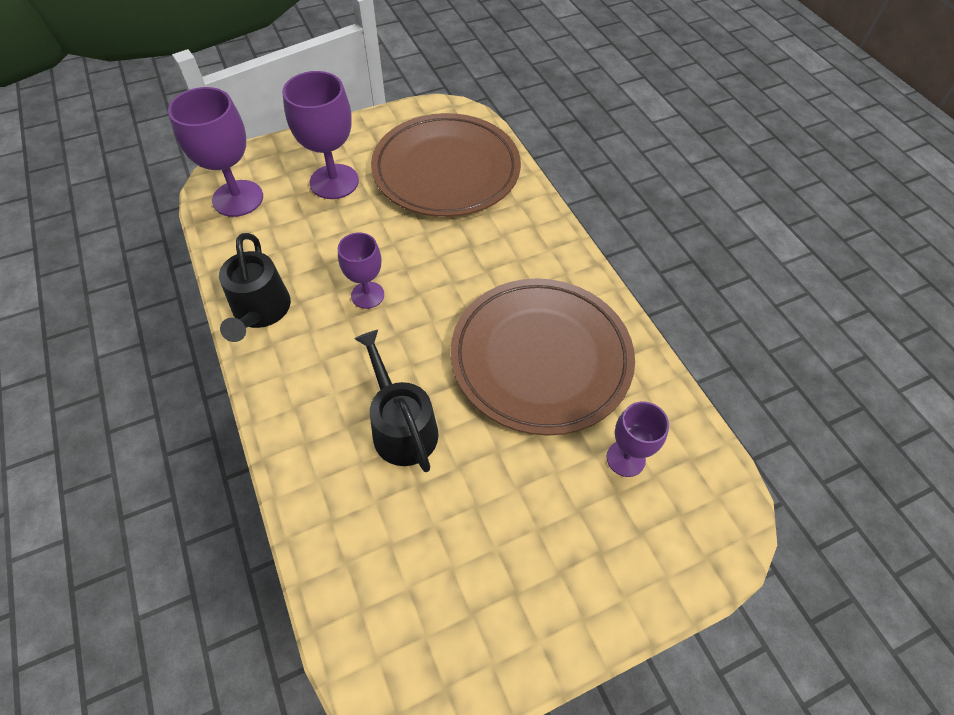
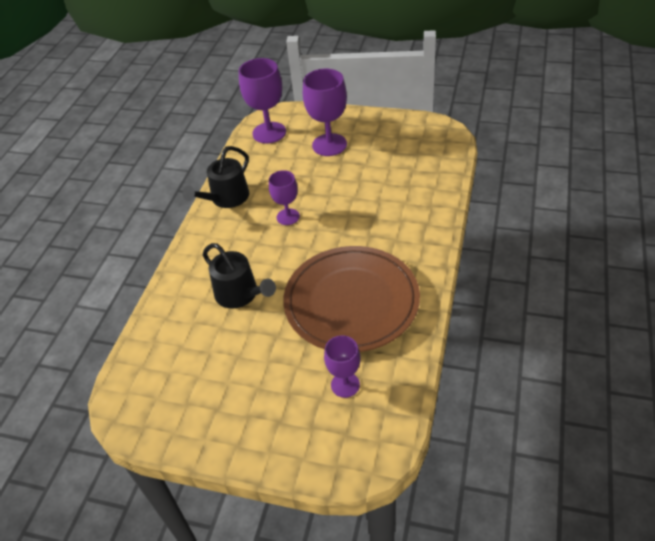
camera: 45 degrees right, 10 degrees down
black watering can [354,330,439,472] -> black watering can turned 120 degrees clockwise [203,243,276,309]
brown plate [371,113,521,217] -> none

